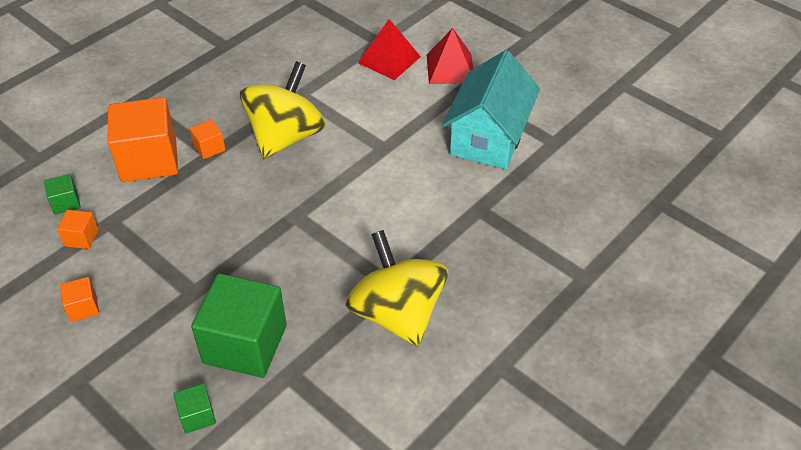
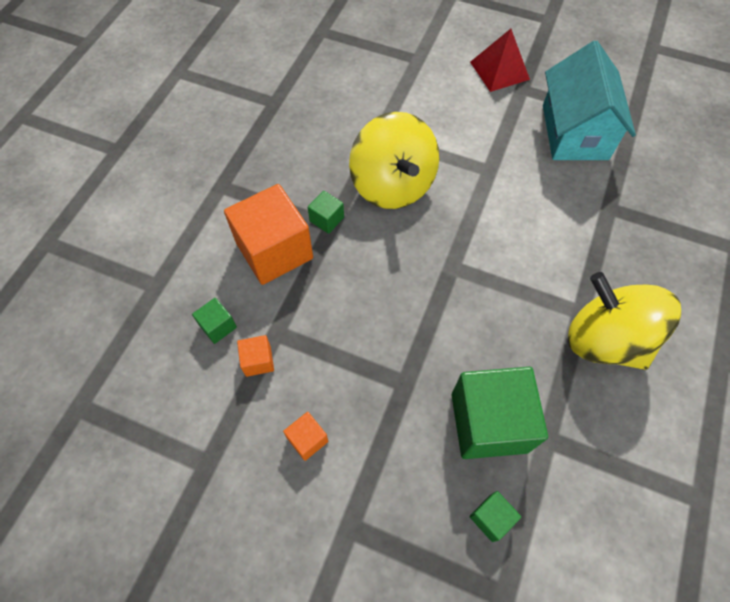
camera: 20 degrees left, 15 degrees up
orange cube [190,119,226,159] -> green cube [308,191,344,234]
yellow spinning top [240,61,326,159] -> yellow spinning top turned 150 degrees clockwise [349,112,439,209]
red pyramid [358,19,421,80] -> none

